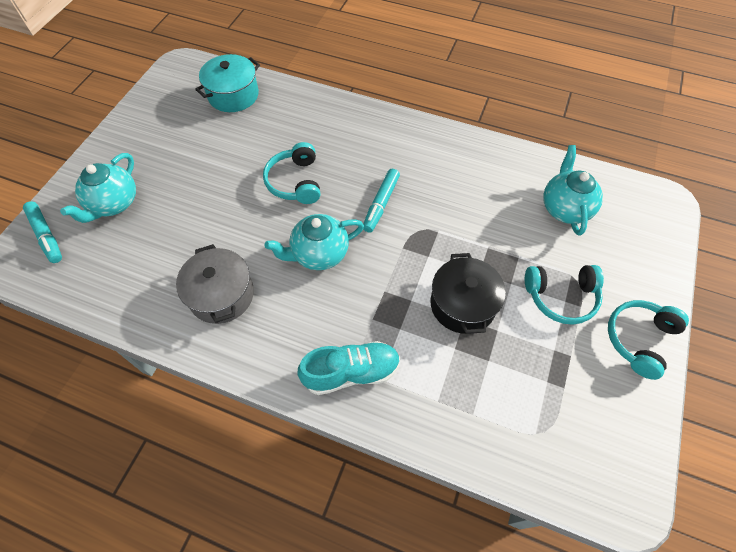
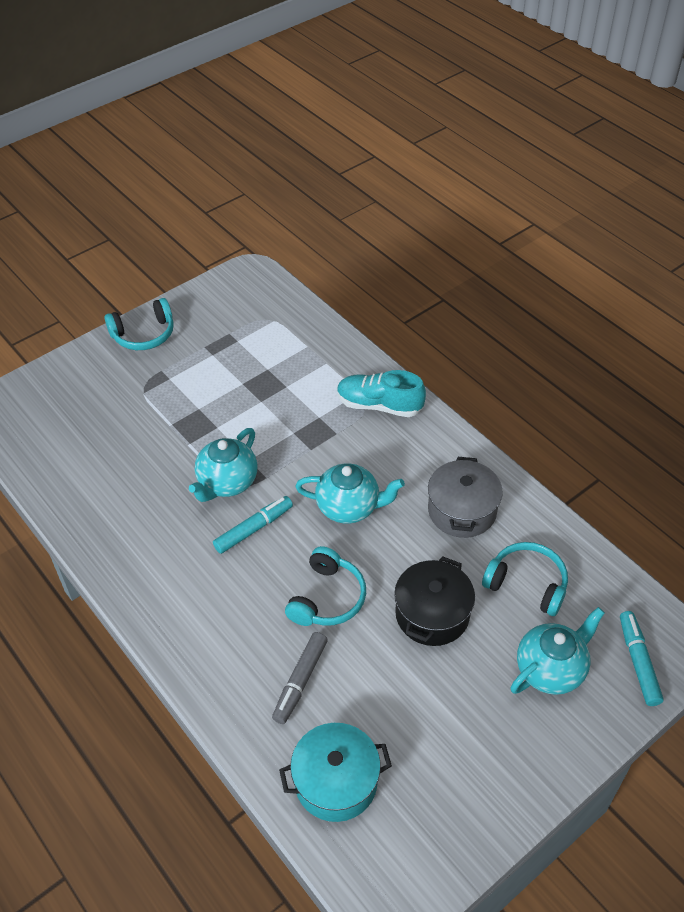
camera: 150 degrees left, 10 degrees down
black pot [430,253,506,334] -> black pot moved to [394,556,475,646]
turquoise headphones [525,265,604,325] -> turquoise headphones moved to [482,542,568,616]
turquoise teapot [543,145,603,236] -> turquoise teapot moved to [189,428,257,502]
none -> grey marker [272,632,328,724]

